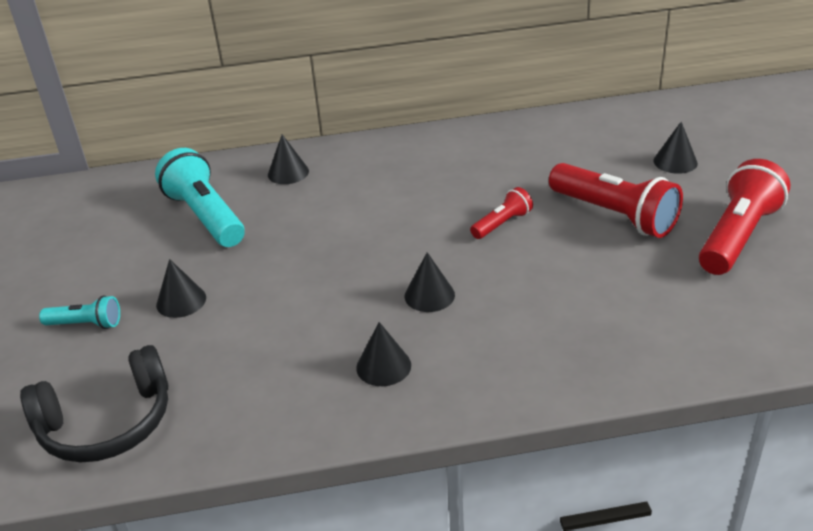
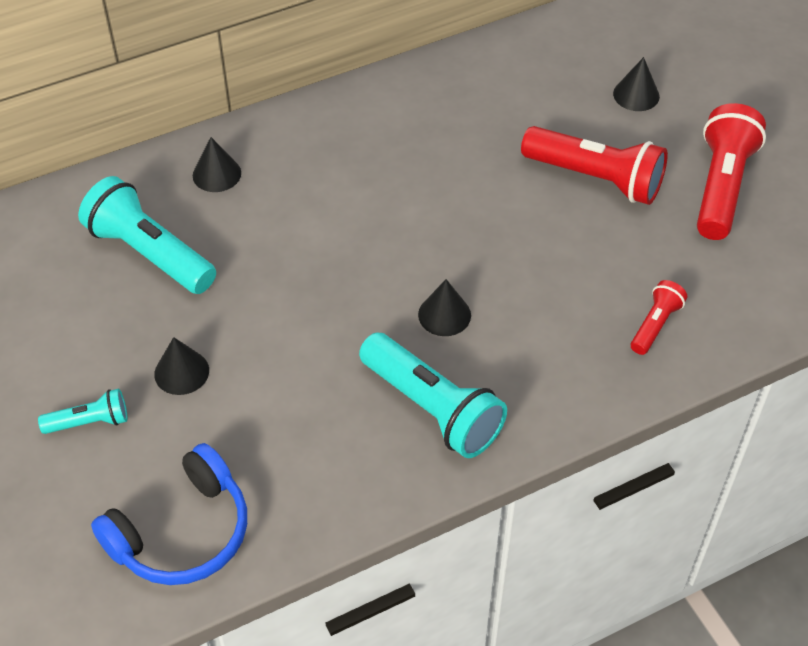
camera: 20 degrees left, 15 degrees up
black headphones [20,345,168,463] -> blue headphones [91,443,247,585]
black cone [356,322,411,386] -> turquoise flashlight [359,333,507,458]
red flashlight [470,187,533,239] -> red flashlight moved to [631,280,687,355]

